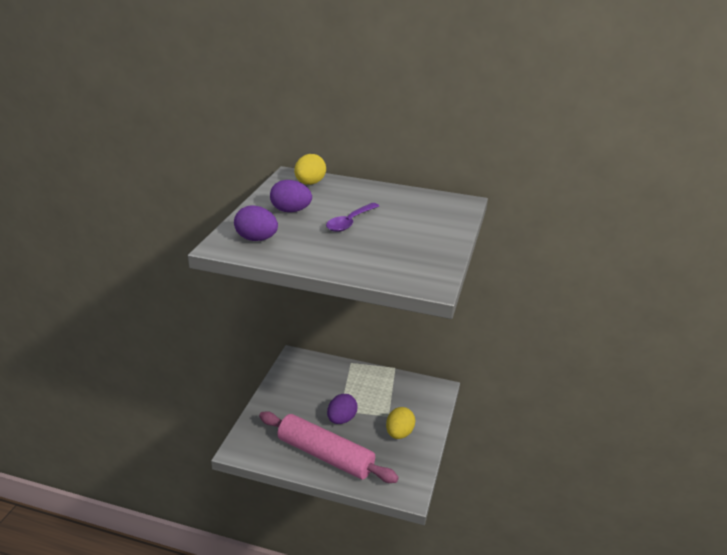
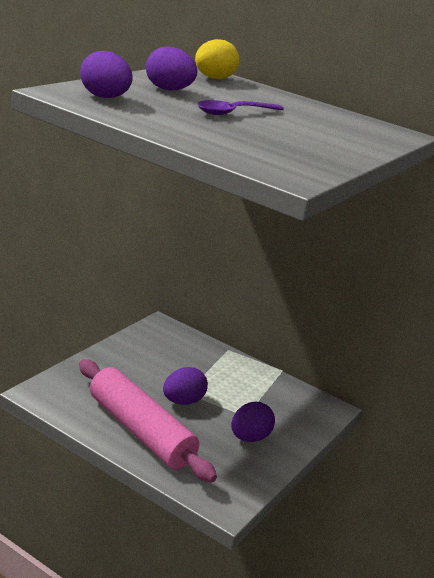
camera: 15 degrees right, 5 degrees down
yellow egg [386,407,416,439] -> purple egg [231,402,275,442]

